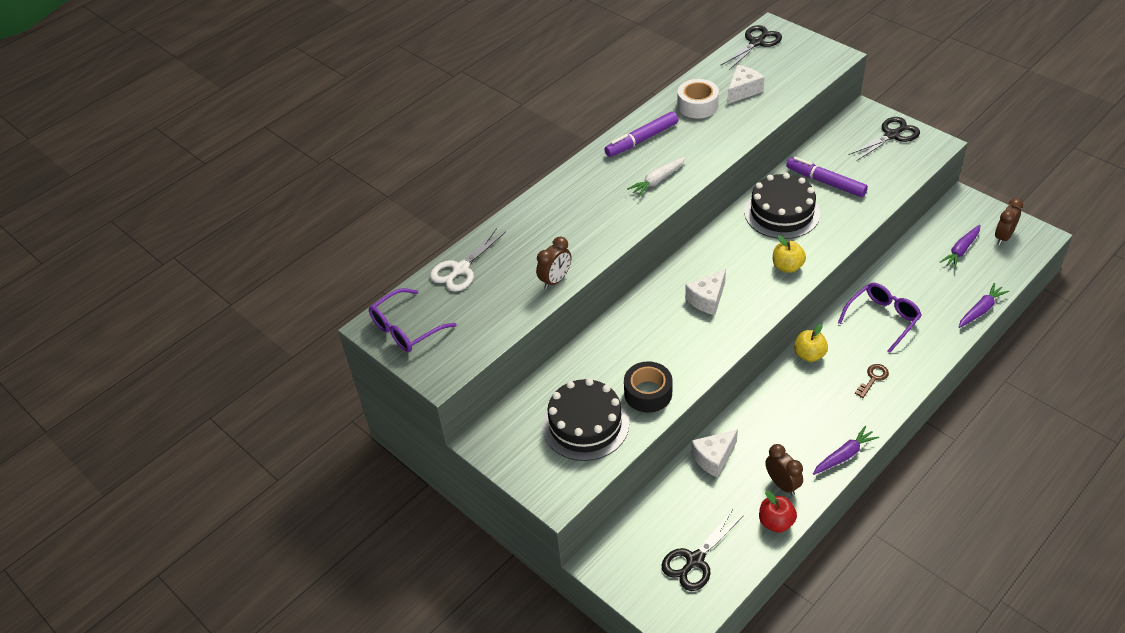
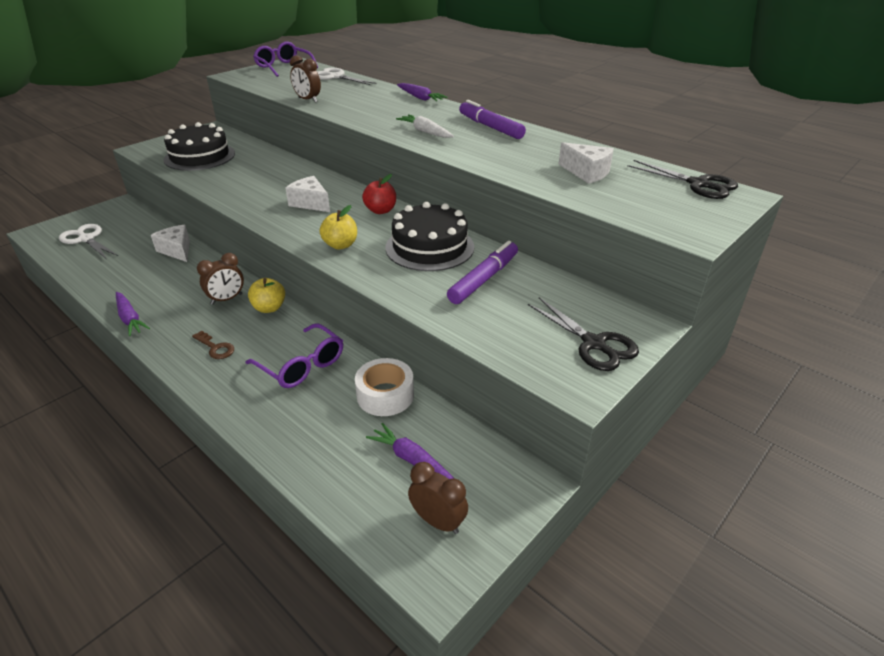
camera: 85 degrees right, 10 degrees down
black tape [624,361,673,413] -> none
black scissors [661,509,744,591] -> white scissors [59,224,118,258]
white tape [677,79,719,118] -> white tape moved to [355,358,414,416]
red apple [759,491,797,533] -> red apple moved to [362,174,396,214]
brown clock [765,444,803,495] -> brown clock moved to [197,253,244,305]
purple carrot [959,283,1009,328] -> purple carrot moved to [397,83,448,101]

